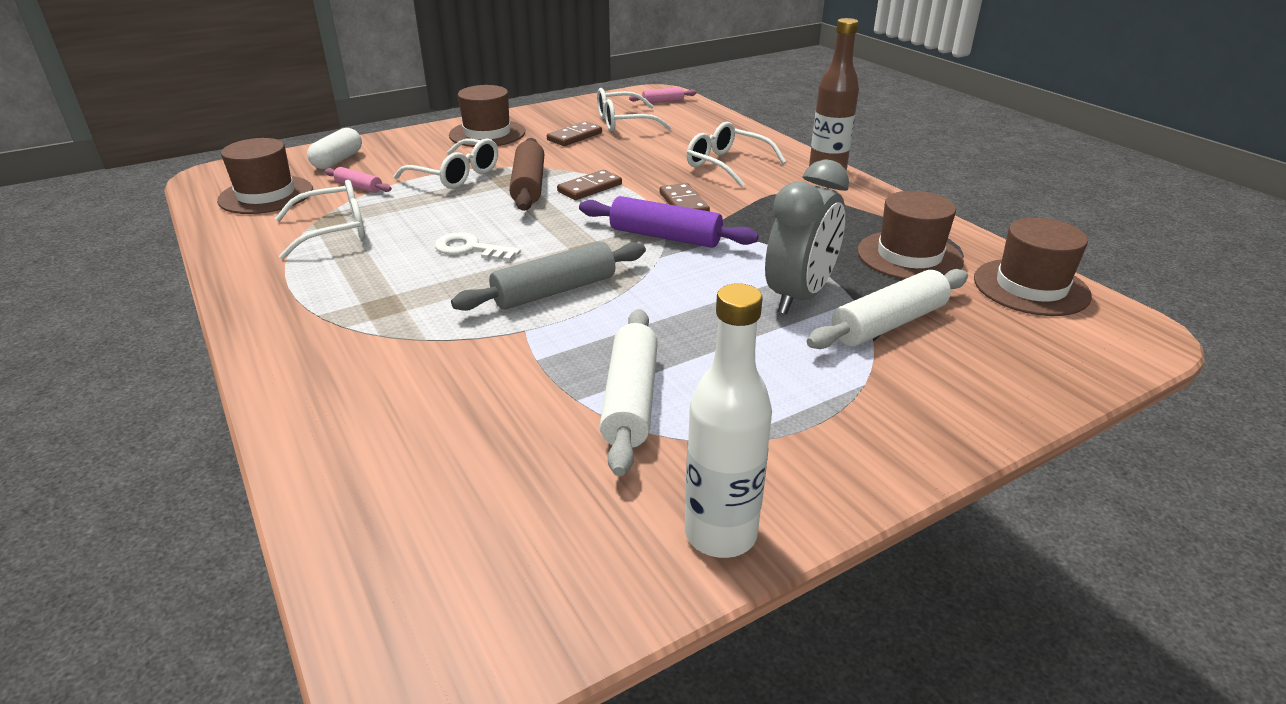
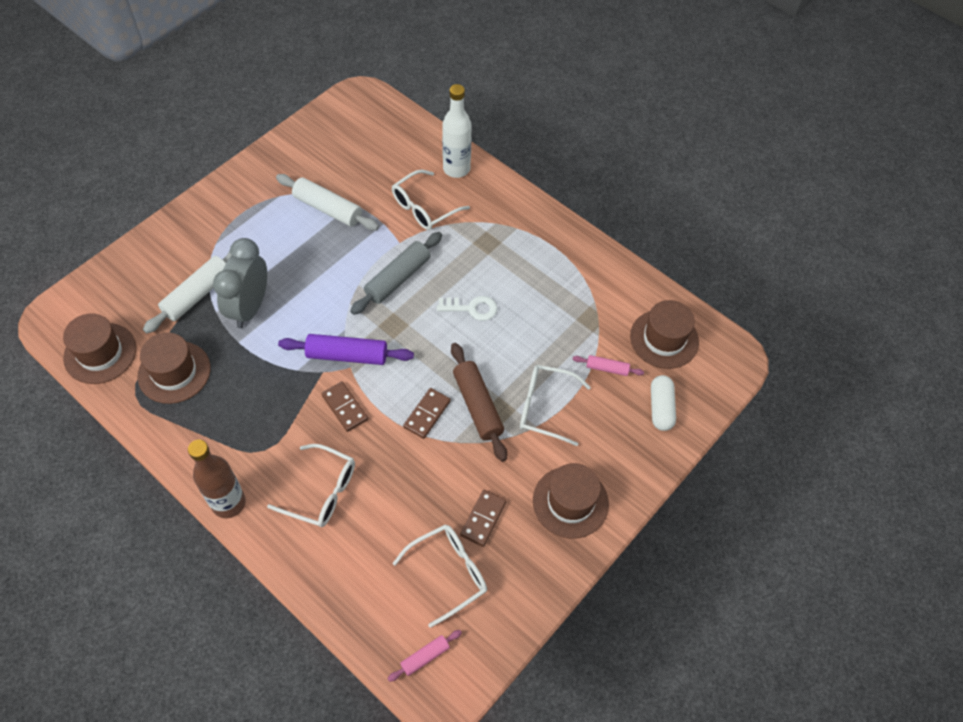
camera: 160 degrees right, 25 degrees up
white glasses [275,180,365,260] -> white glasses moved to [392,170,470,230]
white rolling pin [599,309,658,476] -> white rolling pin turned 45 degrees counterclockwise [276,174,379,231]
white bottle [685,283,772,558] -> white bottle moved to [442,84,471,178]

